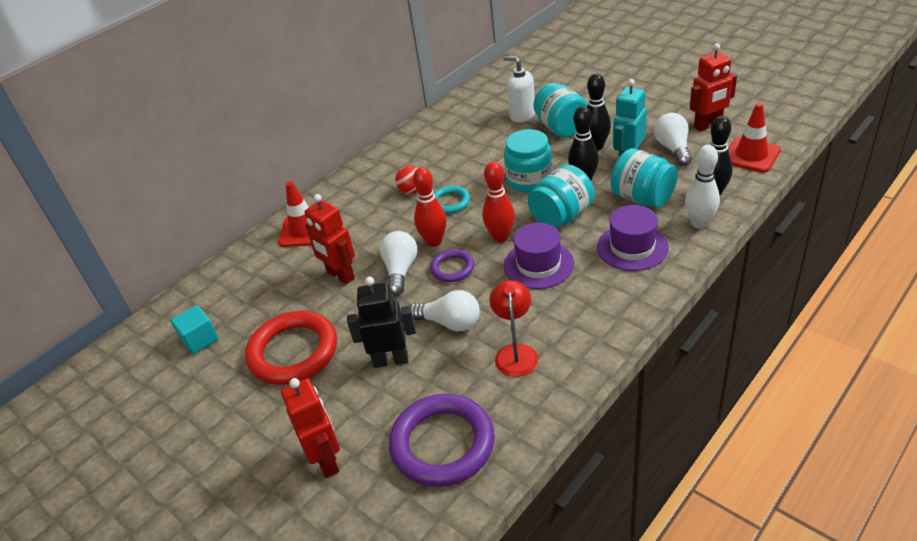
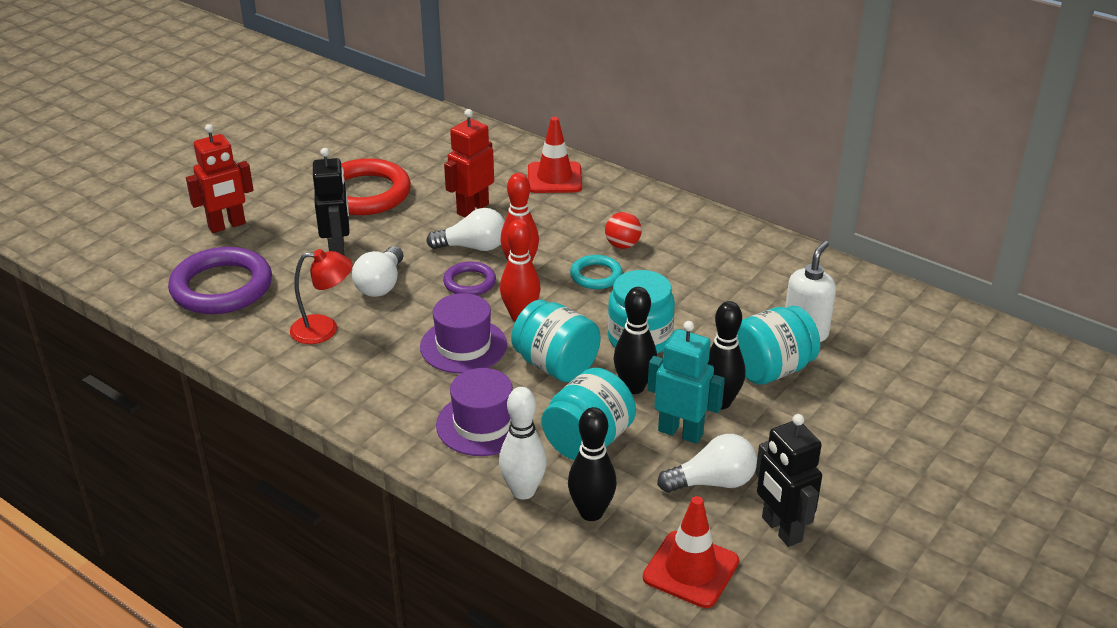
camera: 80 degrees right, 5 degrees down
turquoise cube [171,305,219,354] -> none
red robot [690,43,737,132] -> black robot [756,414,822,547]

